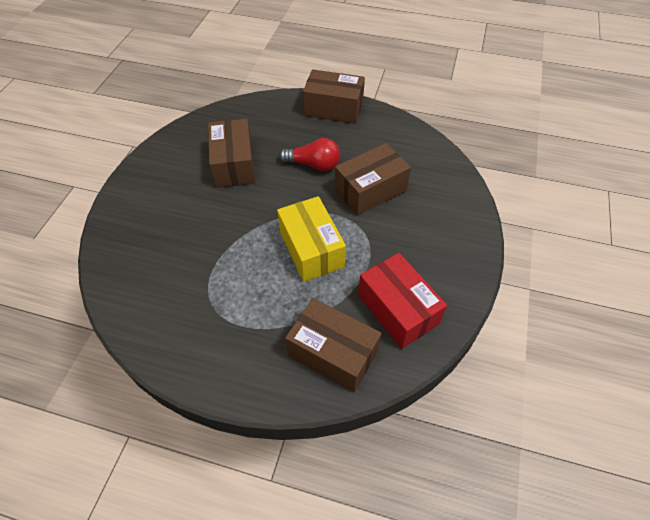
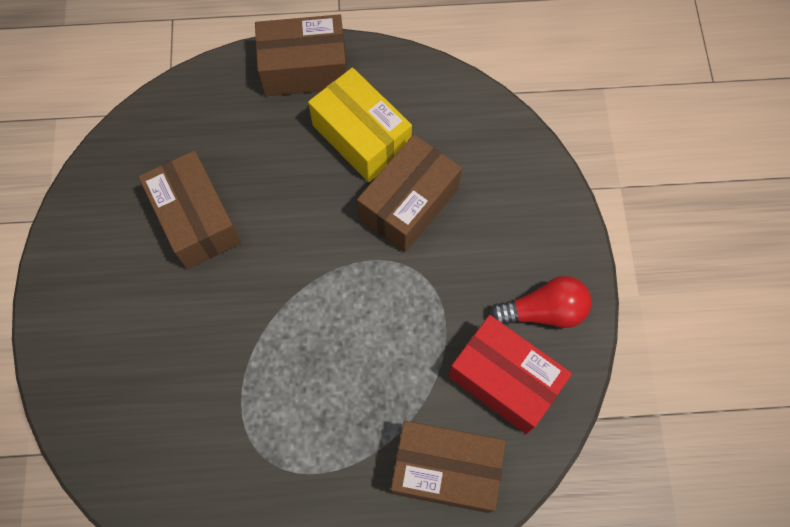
camera: 20 degrees left, 15 degrees up
yellow box [277,196,346,282] -> yellow box moved to [308,68,412,182]
red light bulb [279,138,340,171] -> red light bulb moved to [489,276,592,328]

